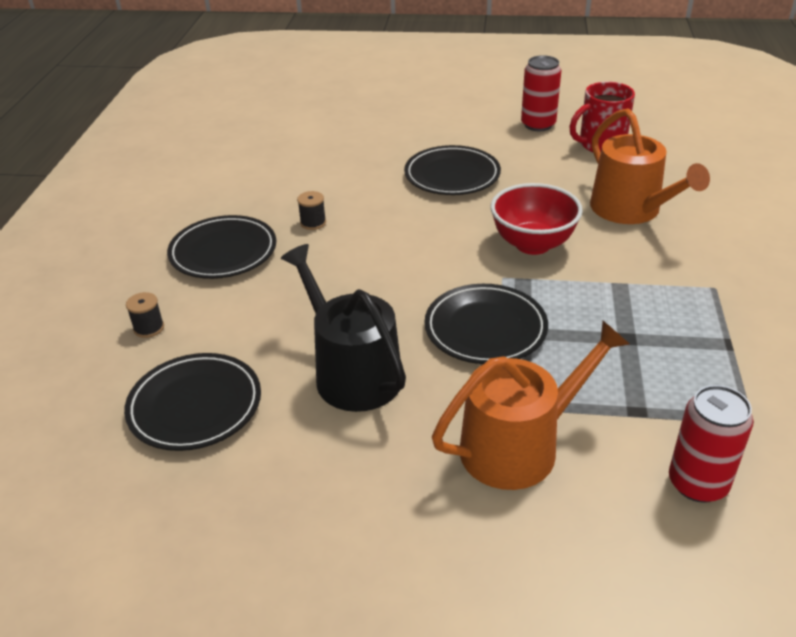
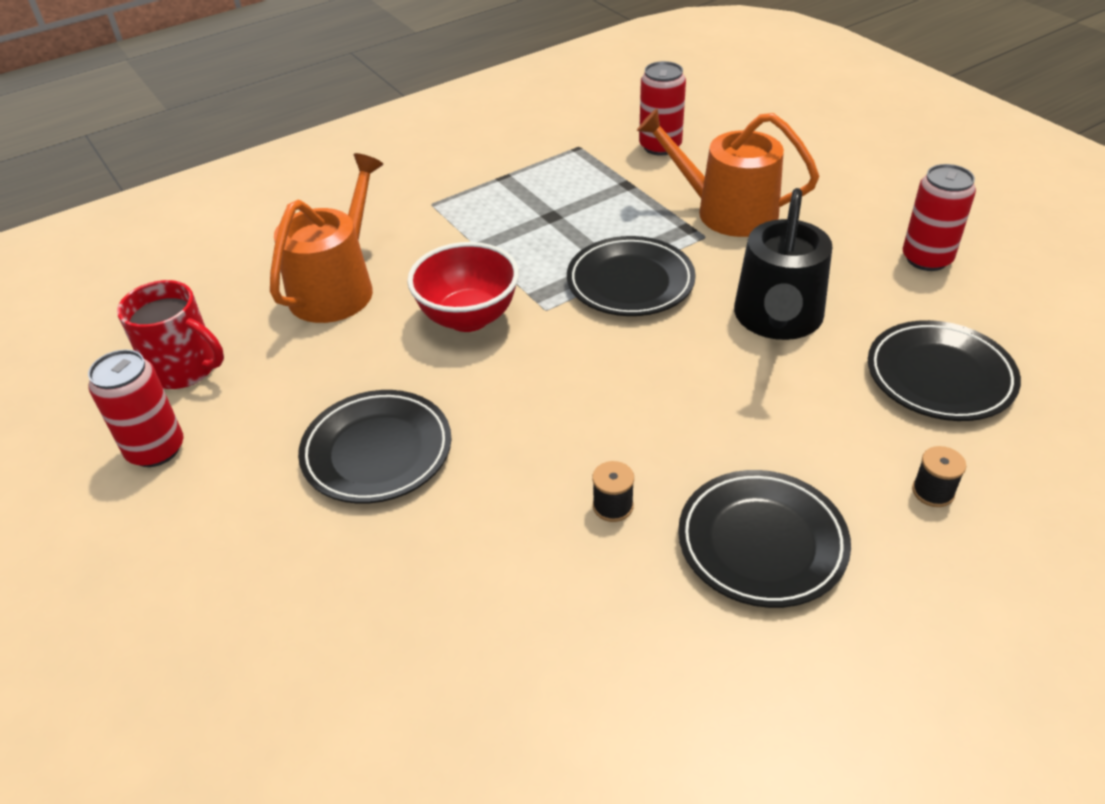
camera: 130 degrees left, 5 degrees up
none -> red can [903,164,976,271]

